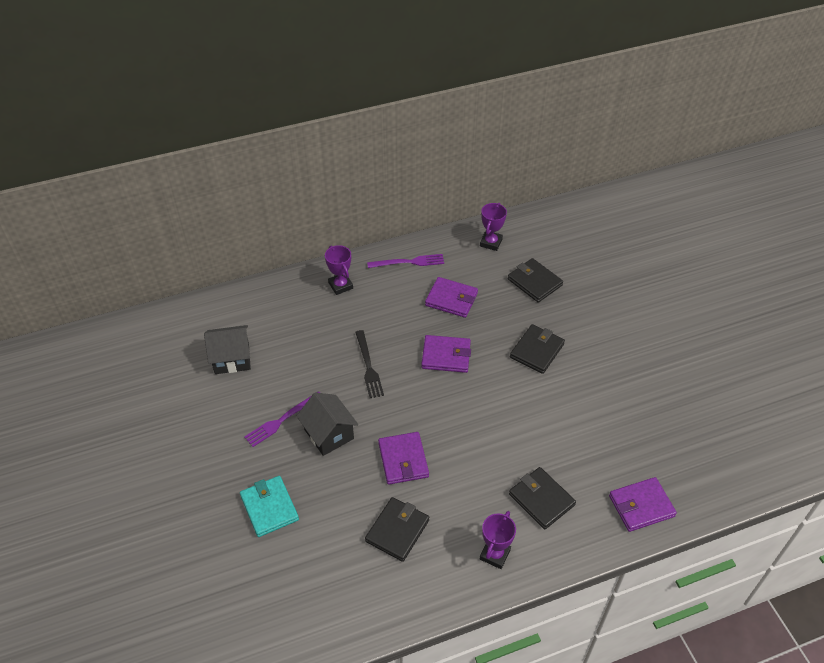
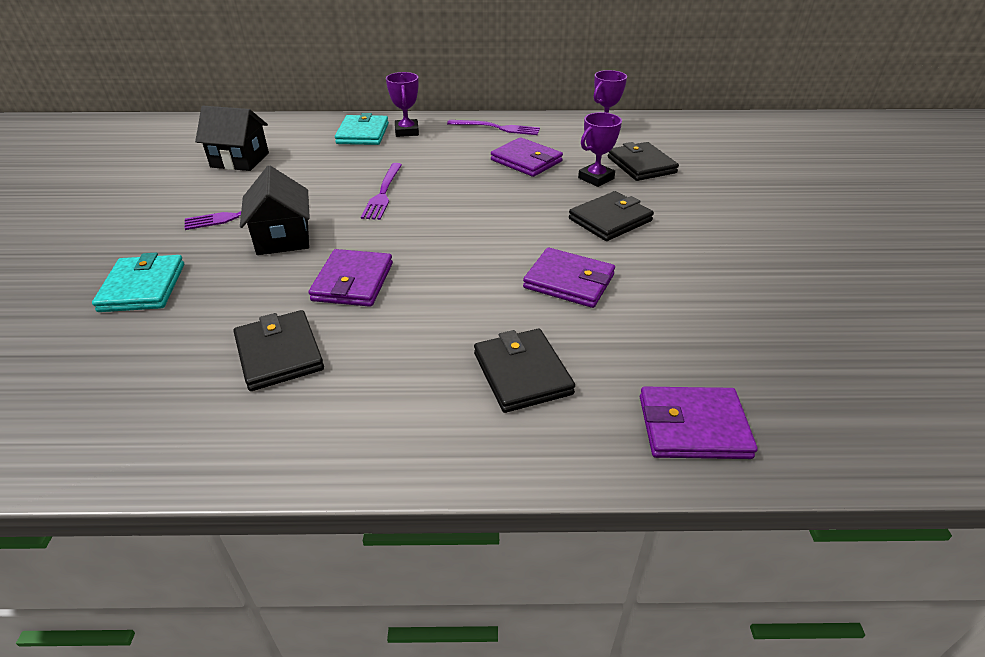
camera: 20 degrees right, 10 degrees down
black fork [355,330,384,398] -> purple fork [361,163,402,220]
black wallet [365,497,429,562] -> black wallet turned 75 degrees counterclockwise [233,310,324,391]
purple wallet [421,335,471,373] -> purple wallet moved to [523,248,615,308]
purple trophy [480,511,516,569] -> purple trophy moved to [578,112,622,187]
none -> turquoise wallet [335,113,389,145]

